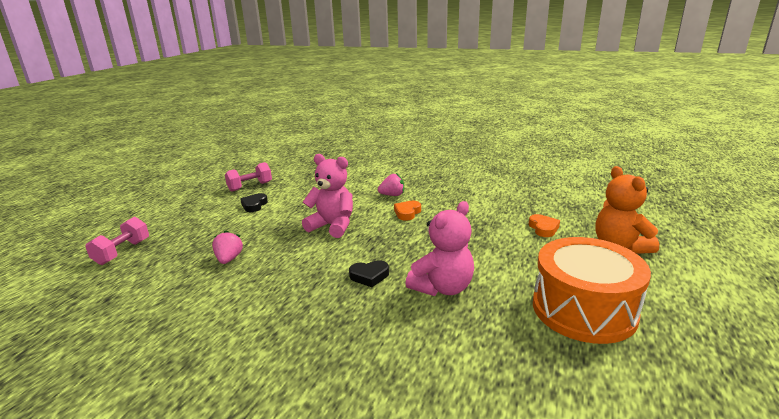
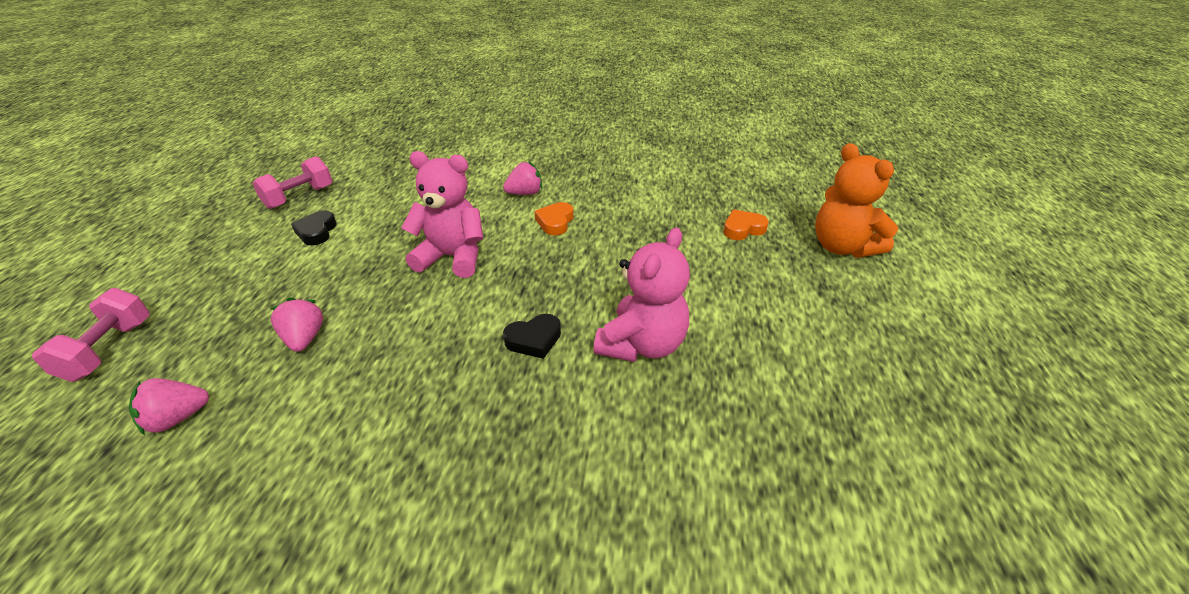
camera: 15 degrees left, 15 degrees up
orange heart [529,214,560,237] -> orange heart turned 90 degrees counterclockwise [724,209,769,240]
orange drum [533,237,651,344] -> none
none -> pink strawberry [129,378,209,435]

